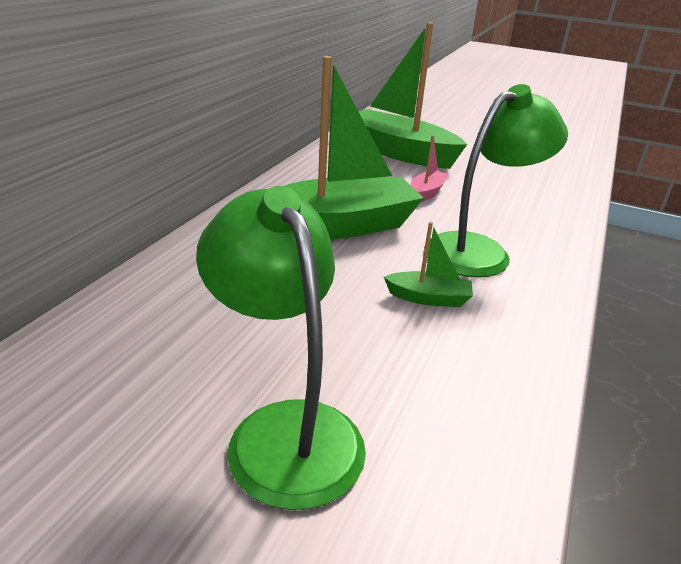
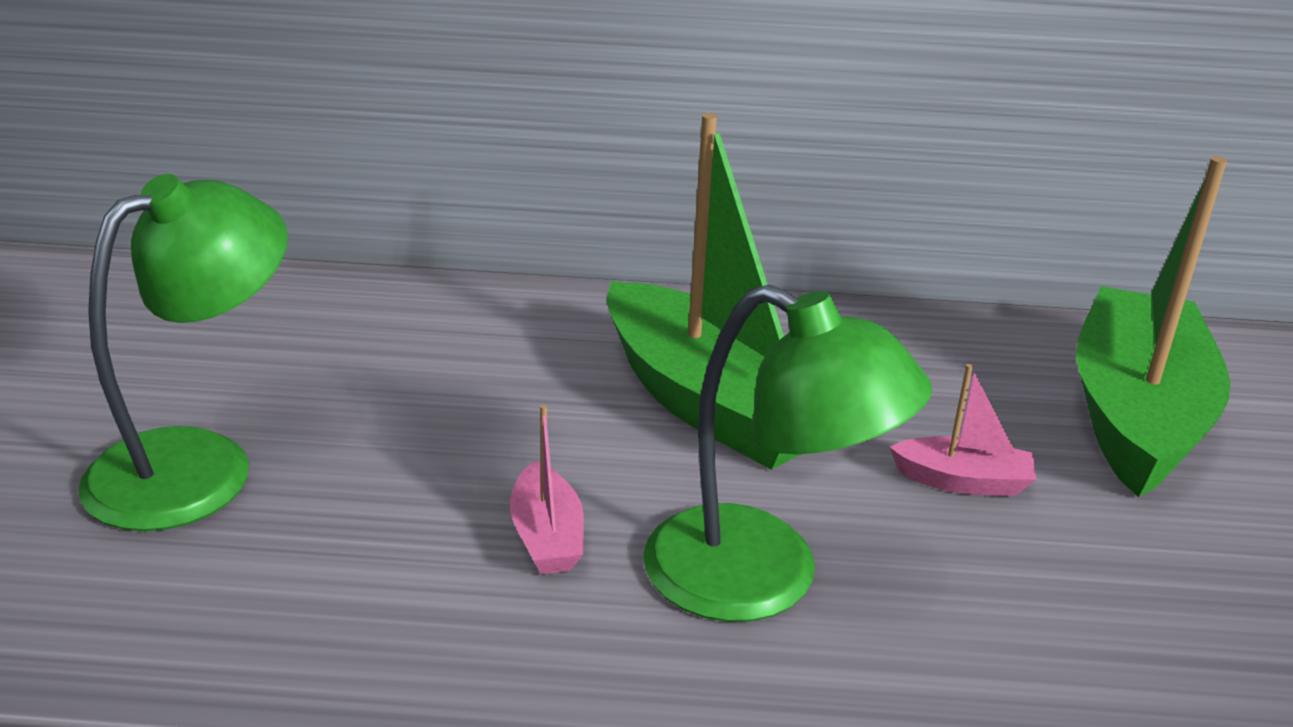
camera: 70 degrees right, 0 degrees up
green boat [384,222,473,307] -> pink boat [510,405,584,574]

